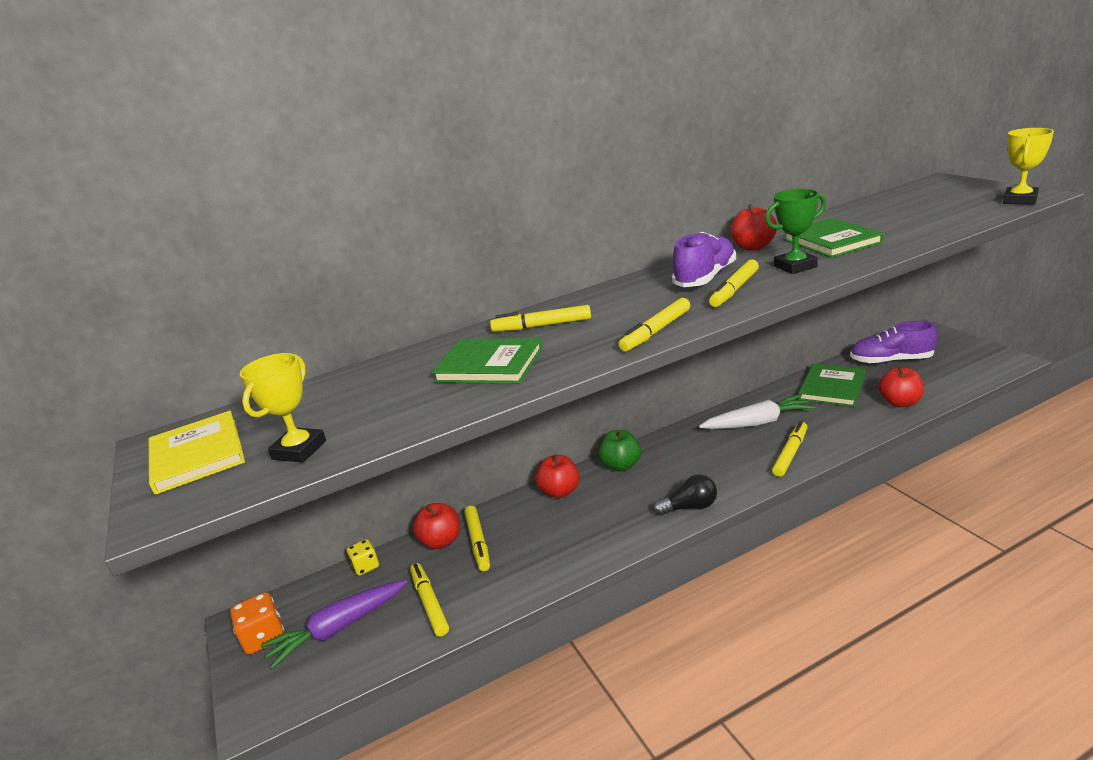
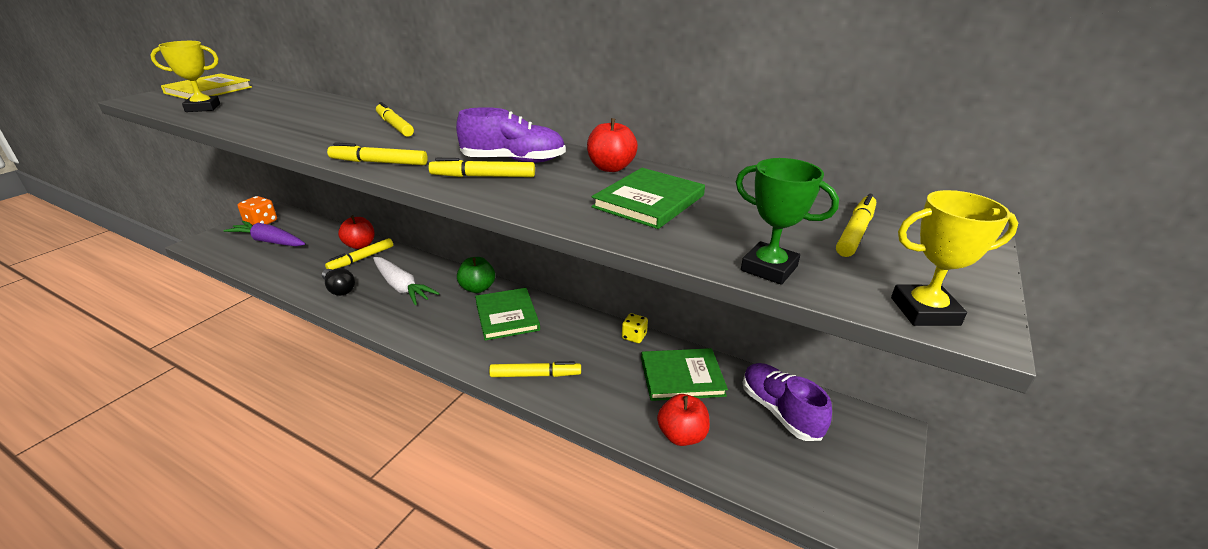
camera: 50 degrees right, 5 degrees up
yellow dice [347,539,379,576] -> yellow dice moved to [622,313,648,343]
yellow marker [410,563,449,636] -> yellow marker moved to [836,194,876,257]
green book [431,338,543,384] -> green book moved to [475,288,540,341]
red apple [535,454,580,498] -> none
black light bulb [653,474,717,516] -> black light bulb moved to [322,268,355,296]
white carrot [699,394,815,429] -> white carrot moved to [373,257,439,305]
green trophy [765,189,826,274] -> green trophy moved to [736,158,839,285]

